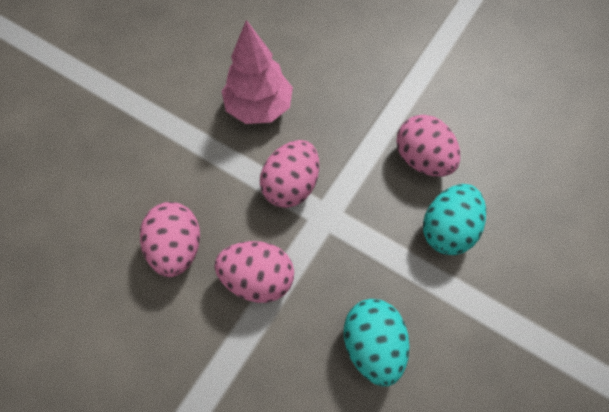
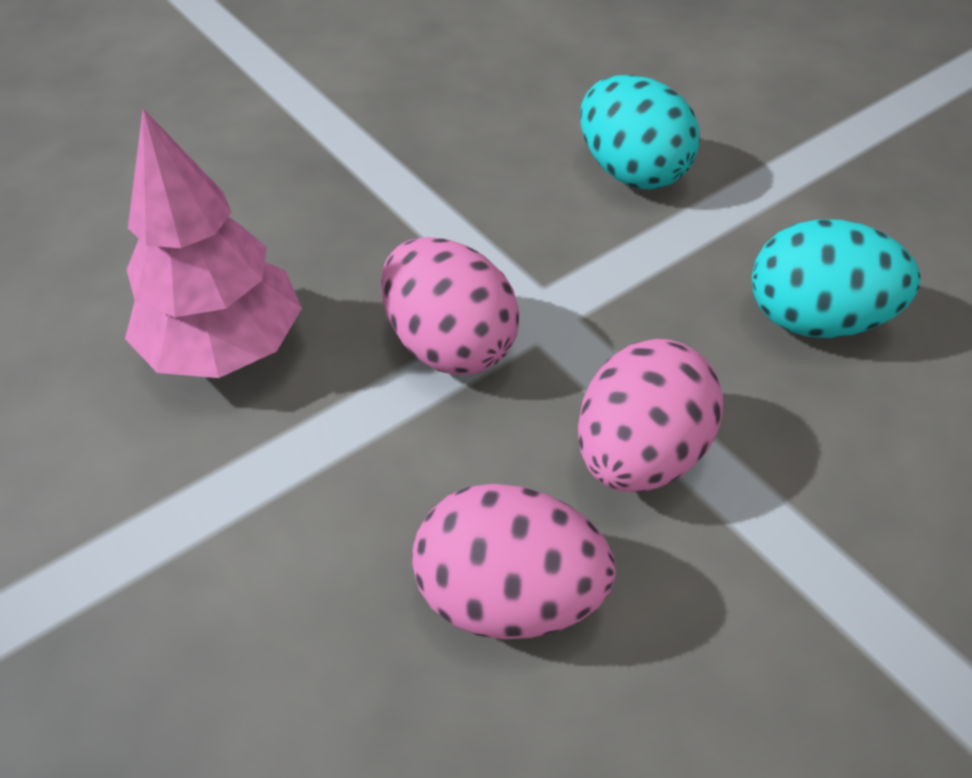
camera: 70 degrees left, 15 degrees down
pink egg [396,115,460,177] -> none

